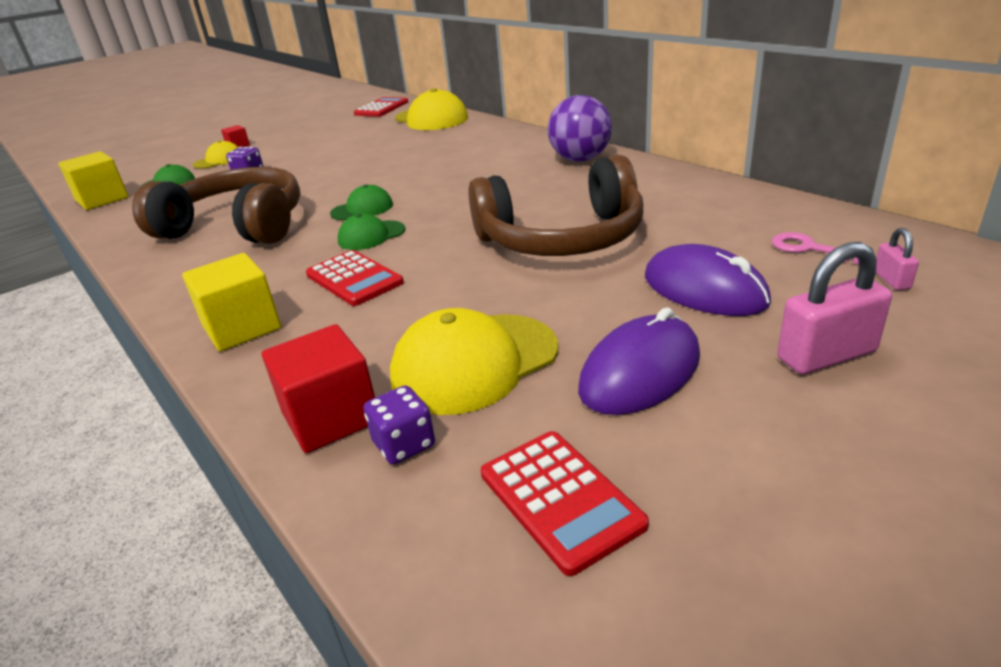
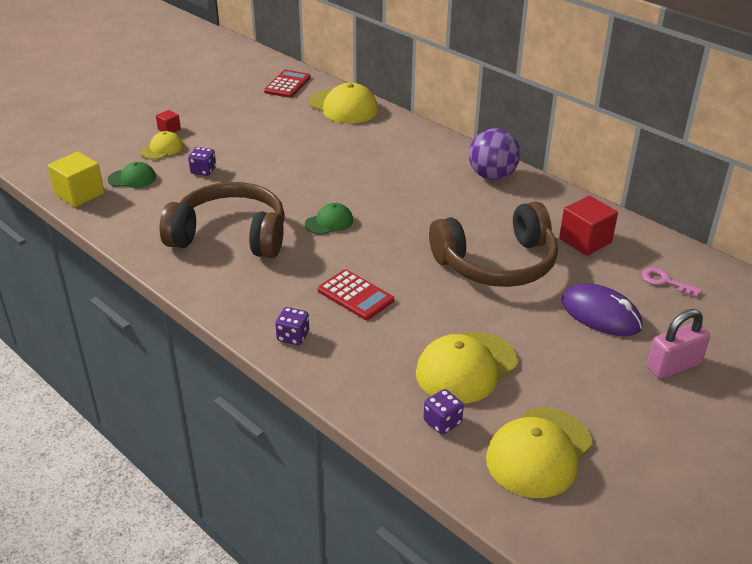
camera: 10 degrees left, 5 degrees up
yellow cube [182,253,281,351] -> purple dice [275,307,309,345]
red cube [262,324,375,453] -> red cube moved to [559,196,618,256]
green cap [338,214,405,250] -> none
red calculator [481,431,649,576] -> yellow cap [486,408,592,498]
purple mouse [578,307,700,415] -> none
pink padlock [876,228,919,290] -> none

